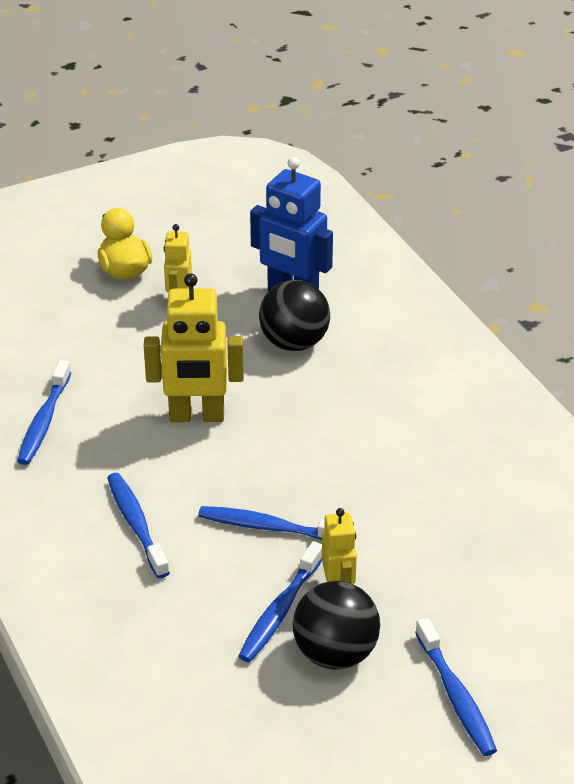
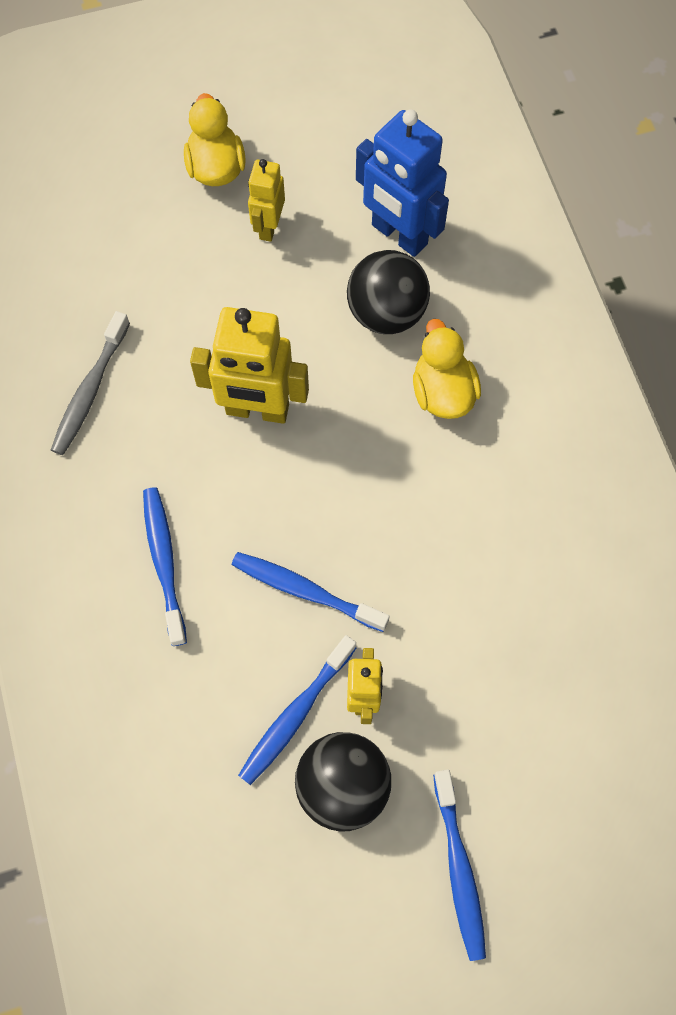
camera: 10 degrees right, 30 degrees up
blue toothbrush [17,360,71,465] -> grey toothbrush [51,311,130,455]
none -> yellow duck [413,319,481,419]

